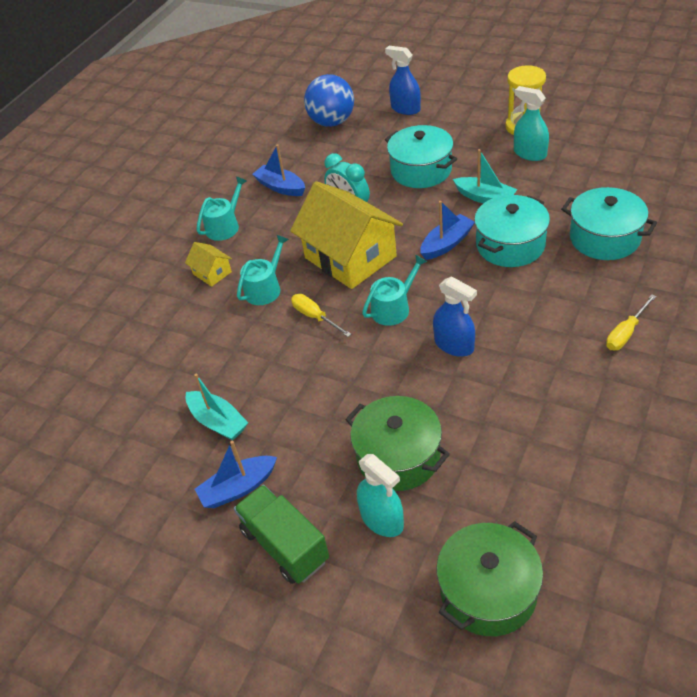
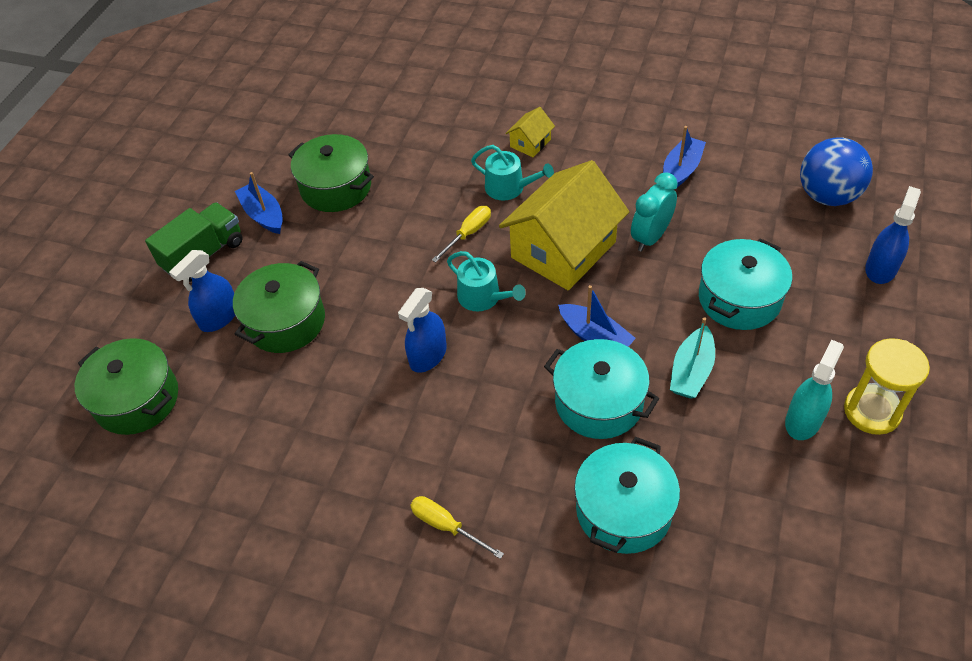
camera: 80 degrees right, 5 degrees up
turquoise boat [186,373,248,440] -> green pot [288,134,374,212]
turquoise watering can [196,176,247,241] -> none
turquoise spray bottle [357,454,404,537] -> blue spray bottle [169,250,235,332]

